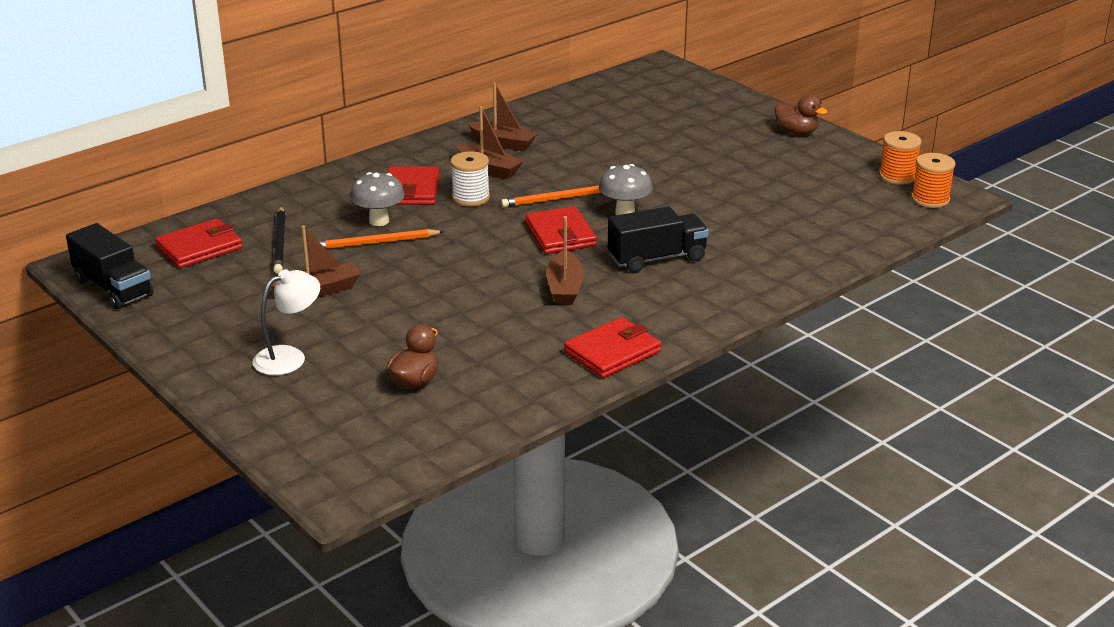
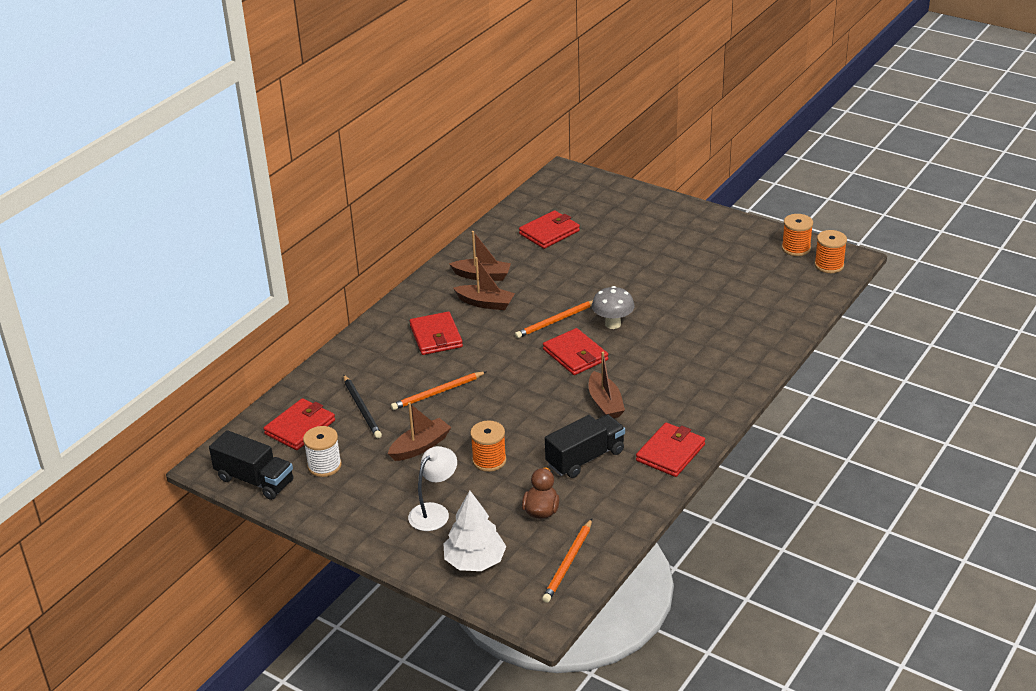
camera: 15 degrees left, 5 degrees up
grey mushroom [350,172,405,226] -> none
white spool [450,151,490,207] -> white spool moved to [303,426,342,477]
black truck [608,206,709,272] -> black truck moved to [545,414,625,478]
brown duck [774,94,828,135] -> none
none -> white tree [444,491,506,571]
none -> orange spool [470,420,507,472]
none -> red wallet [519,210,580,249]
none -> orange pencil [542,519,592,603]

